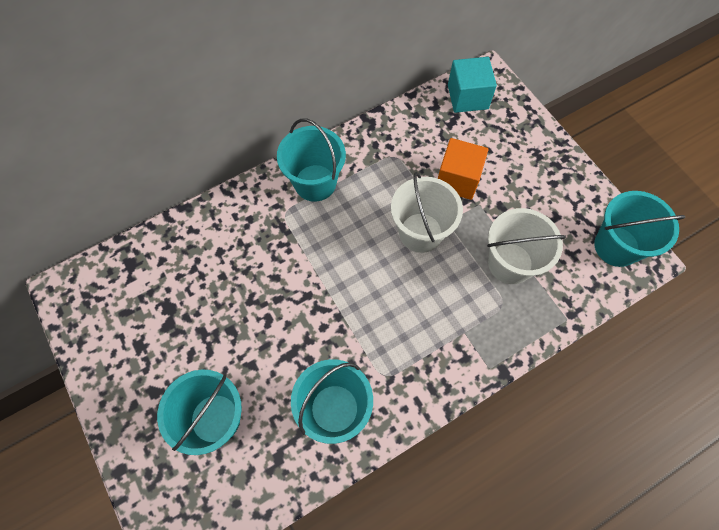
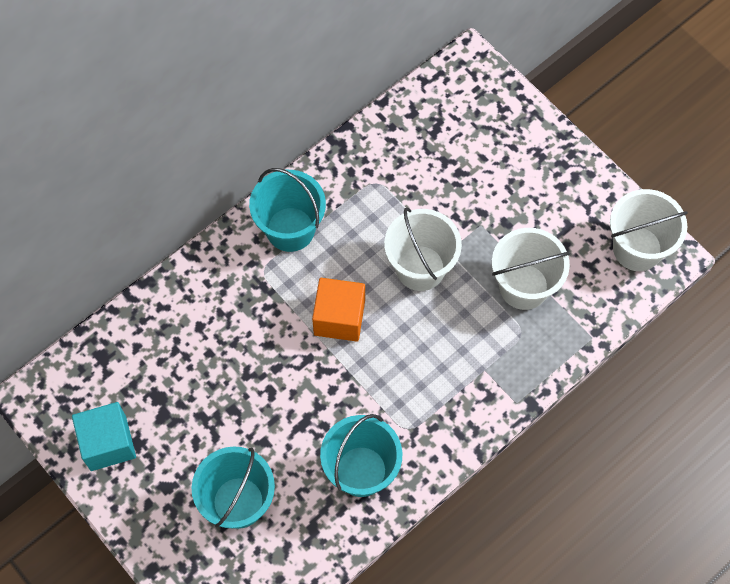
camera: 10 degrees left, 0 degrees up
orange cube [438,138,489,200] -> orange cube moved to [312,278,365,342]
turquoise cube [448,57,497,113] -> turquoise cube moved to [72,402,136,471]
turquoise bucket [594,191,685,267] -> white bucket [610,189,688,271]

